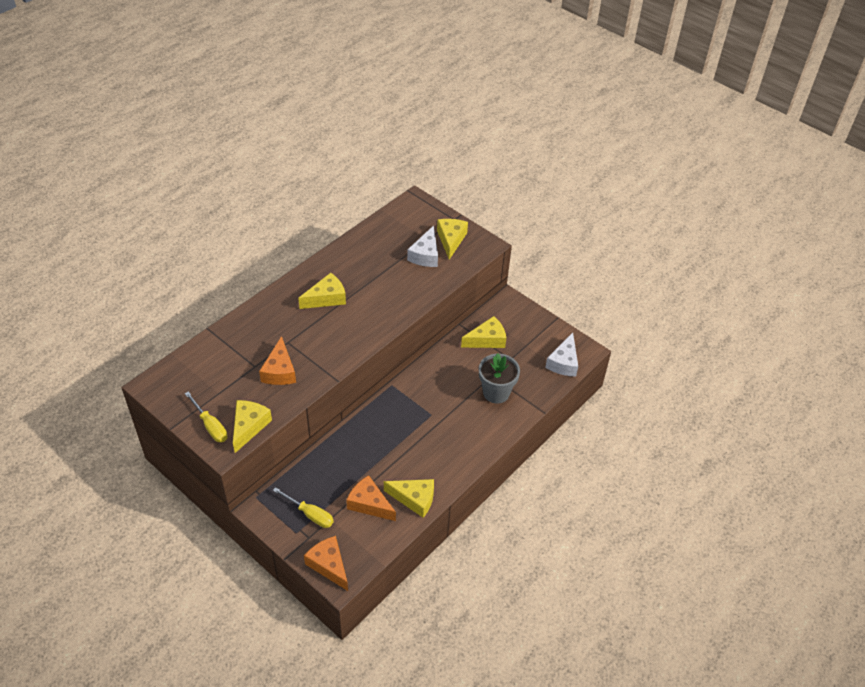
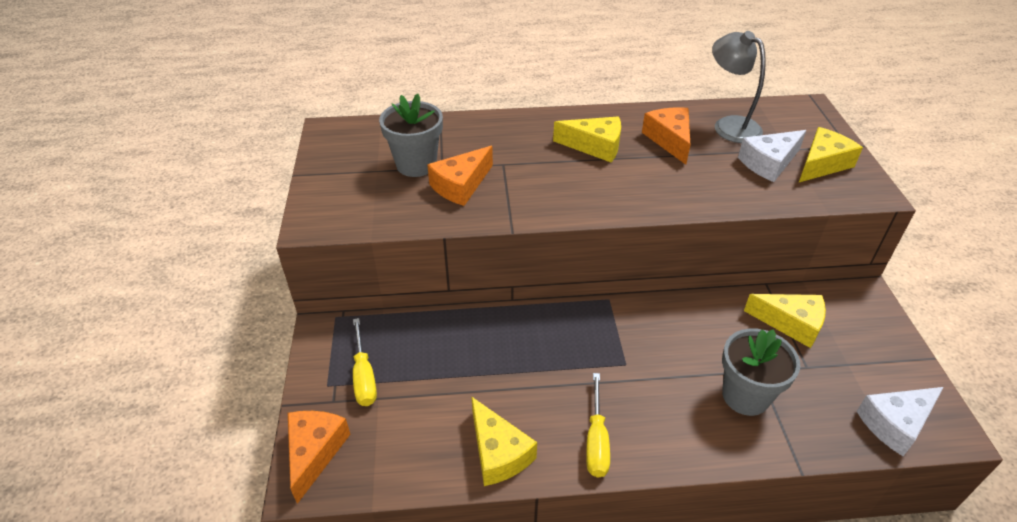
camera: 45 degrees right, 5 degrees down
yellow screwdriver [185,391,228,442] -> yellow screwdriver moved to [586,373,610,477]
yellow cheese [233,400,272,453] -> none
orange cheese [346,475,396,521] -> orange cheese moved to [642,107,690,165]
none -> grey flower pot [379,94,443,177]
none -> grey lamp [712,31,766,143]

